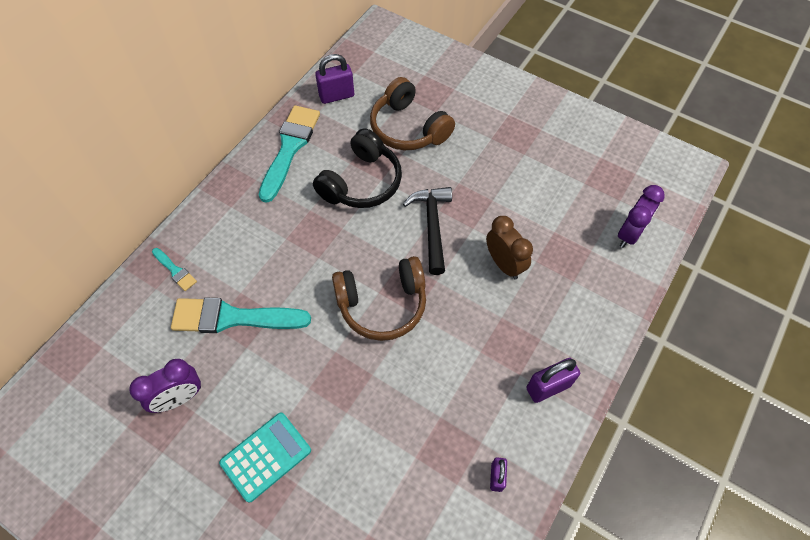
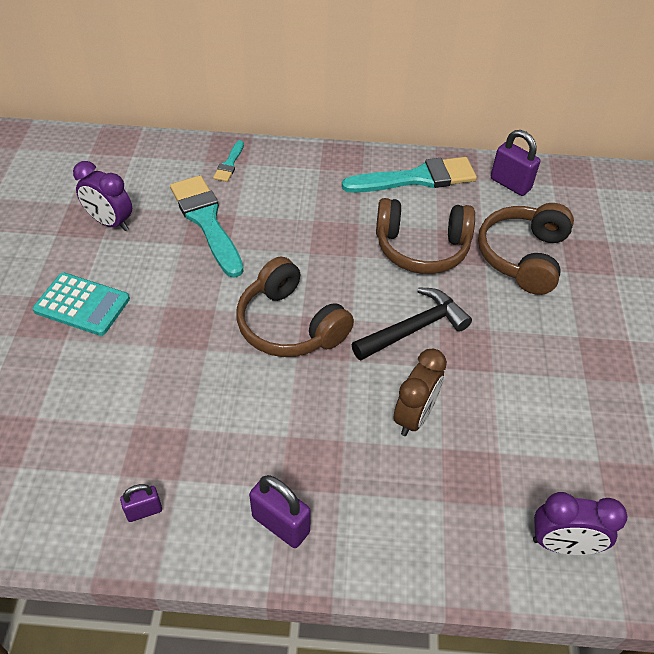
camera: 60 degrees right, 10 degrees down
black headphones [313,128,402,208] -> brown headphones [376,198,475,274]

